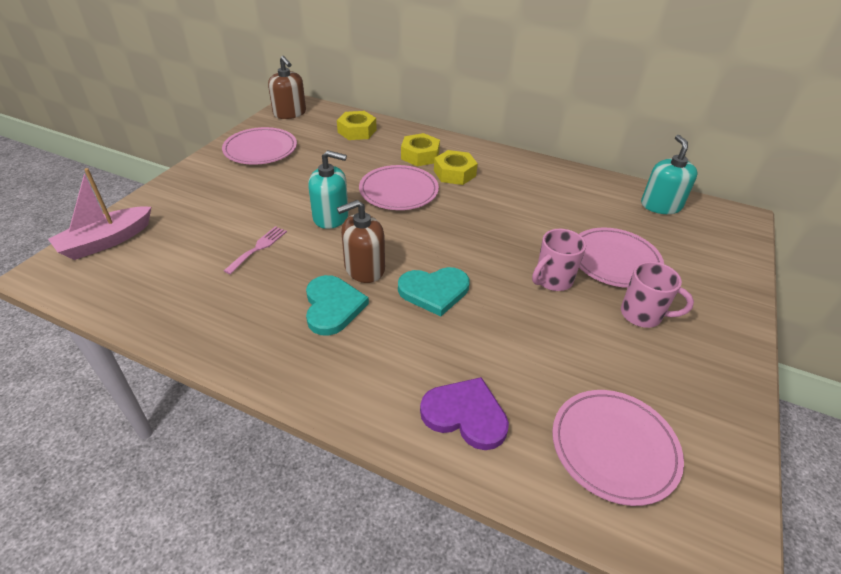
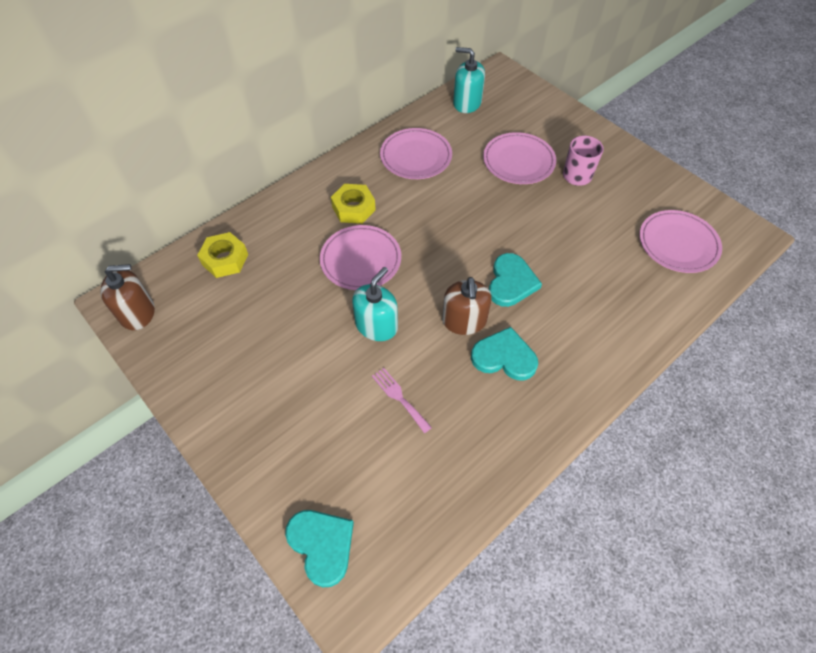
camera: 65 degrees left, 15 degrees up
pink boat [48,168,151,260] -> turquoise heart [285,510,354,587]
pink plate [222,127,297,165] -> pink plate moved to [380,128,452,179]
yellow nut [401,133,440,166] -> none
purple heart [420,377,509,450] -> none
pink mug [532,229,586,291] -> none

